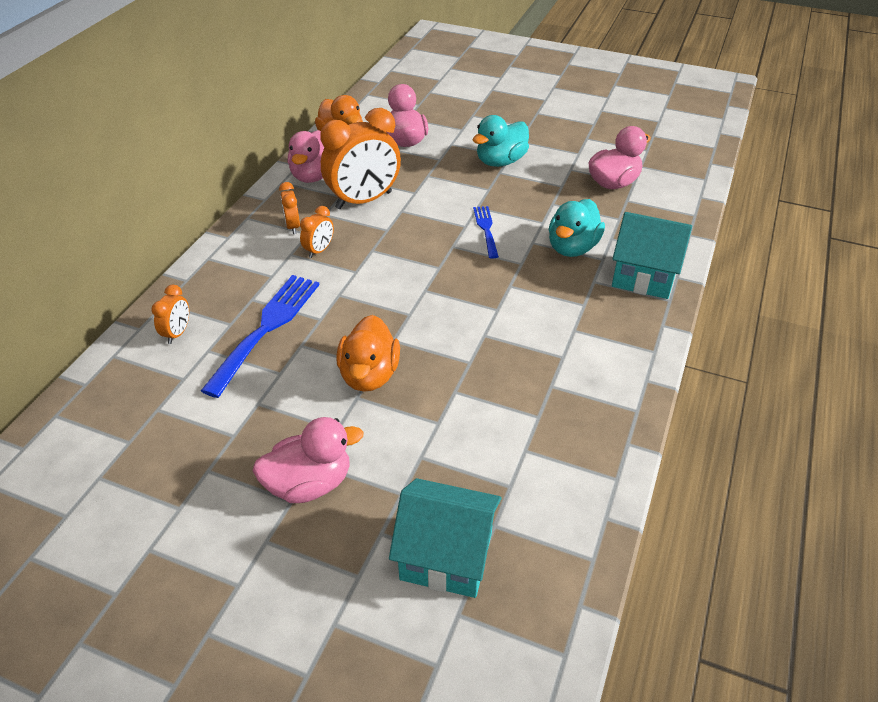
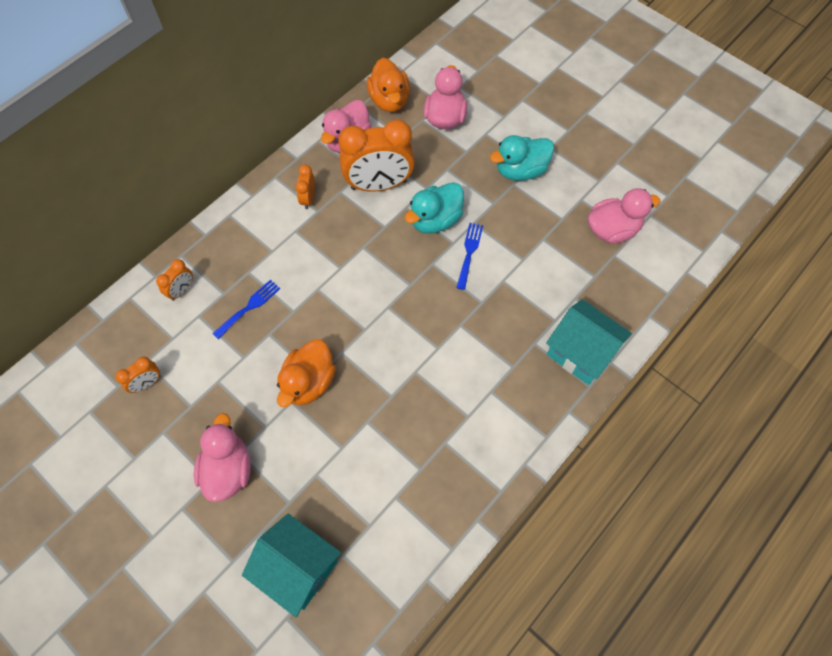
camera: 20 degrees right, 20 degrees up
blue fork [201,275,320,398] -> blue fork [212,280,280,339], size x0.54
pink duck [253,417,364,503] -> pink duck turned 90 degrees counterclockwise [194,413,251,502]
orange clock [300,206,334,258] -> orange clock moved to [115,357,160,393]
turquoise duck [549,199,605,257] -> turquoise duck moved to [405,182,464,234]

